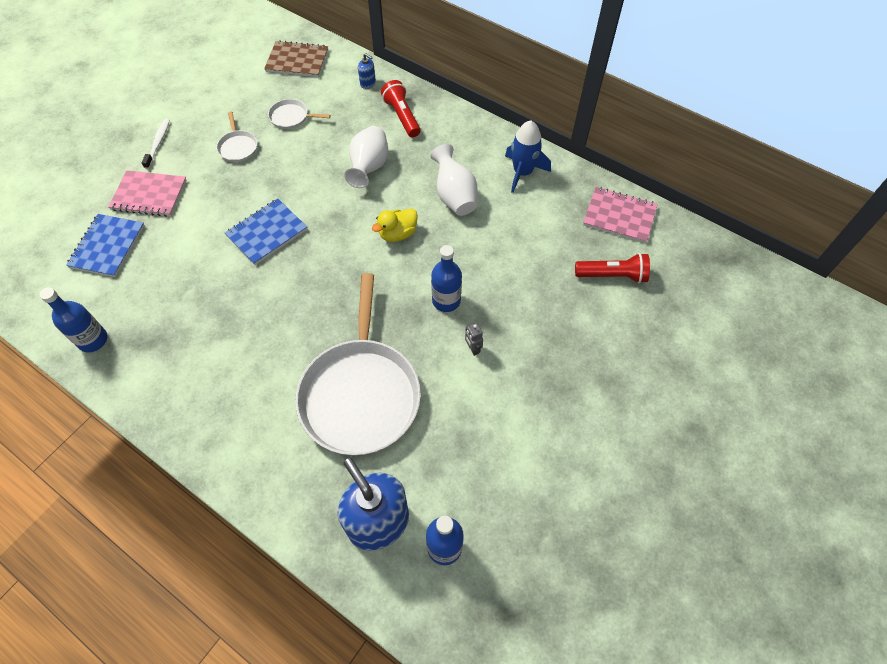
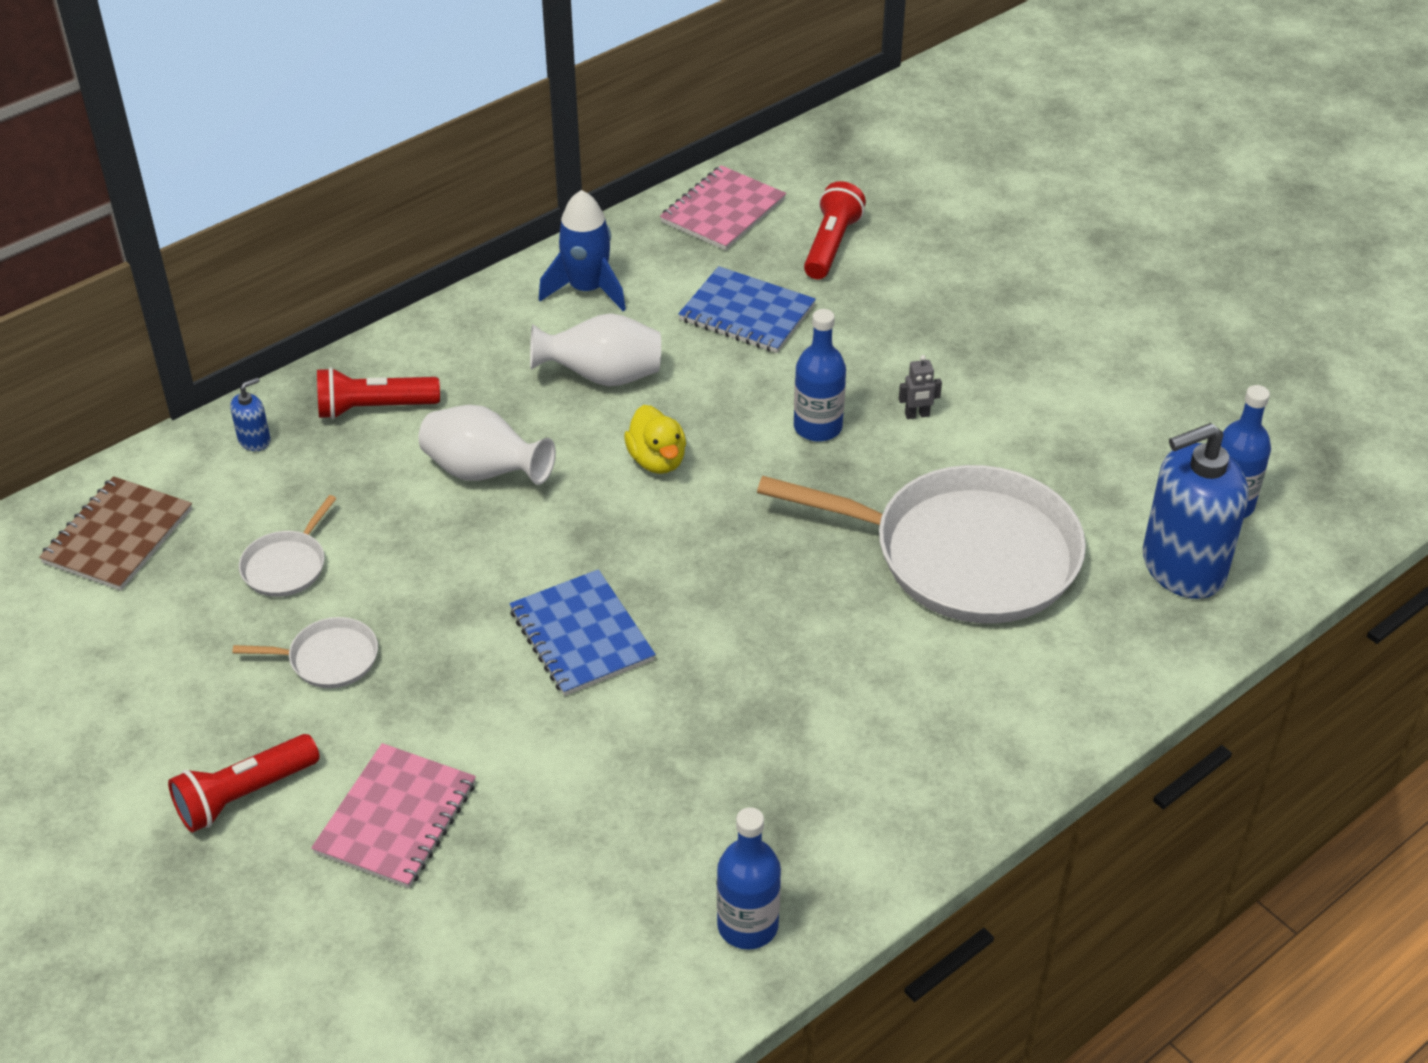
camera: 75 degrees left, 15 degrees down
blue notebook [66,214,145,277] -> blue notebook moved to [678,266,816,353]
white toothbrush [142,119,170,169] -> red flashlight [168,734,320,832]

